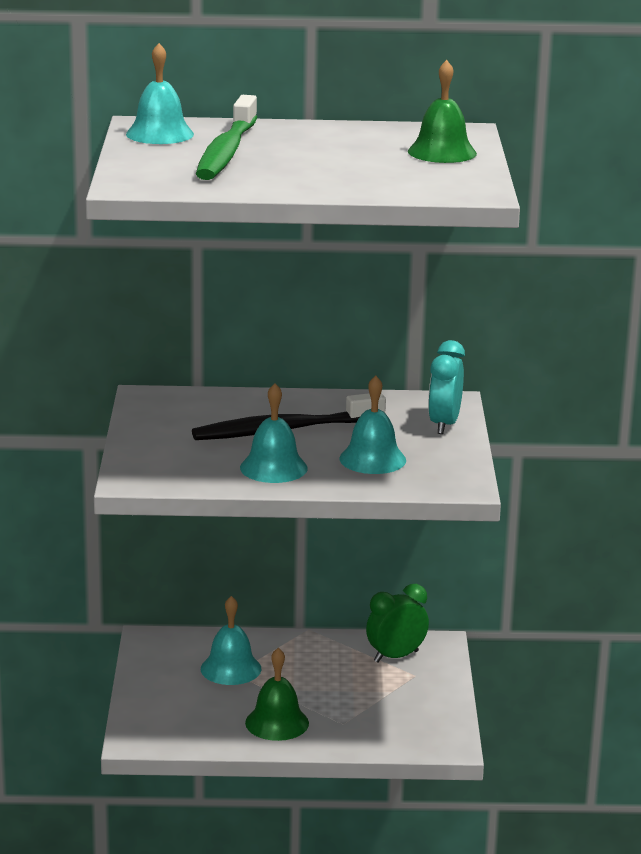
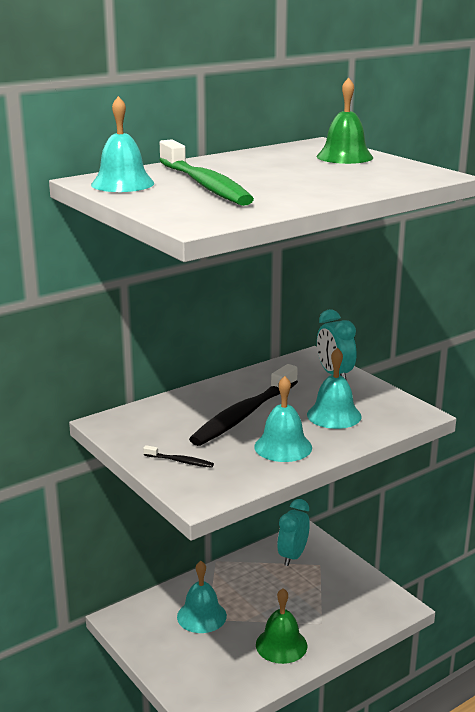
camera: 35 degrees left, 0 degrees up
green clock [366,584,429,663] -> turquoise clock [277,499,310,566]
none -> black toothbrush [143,445,214,468]

